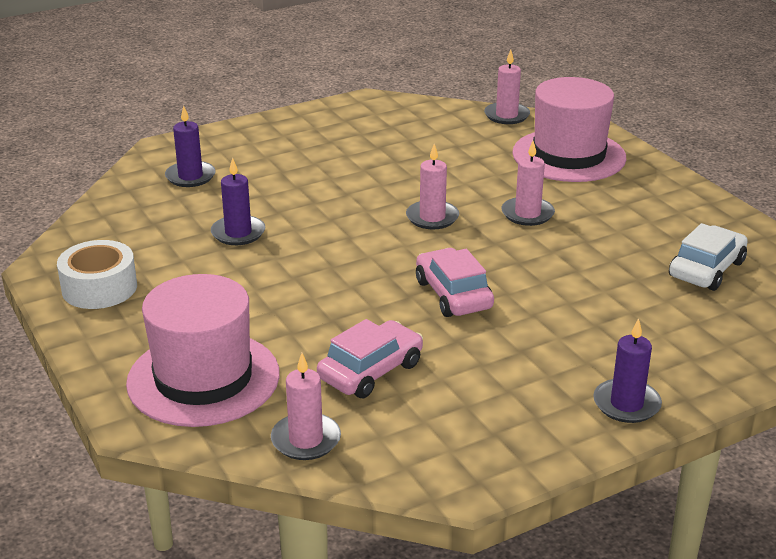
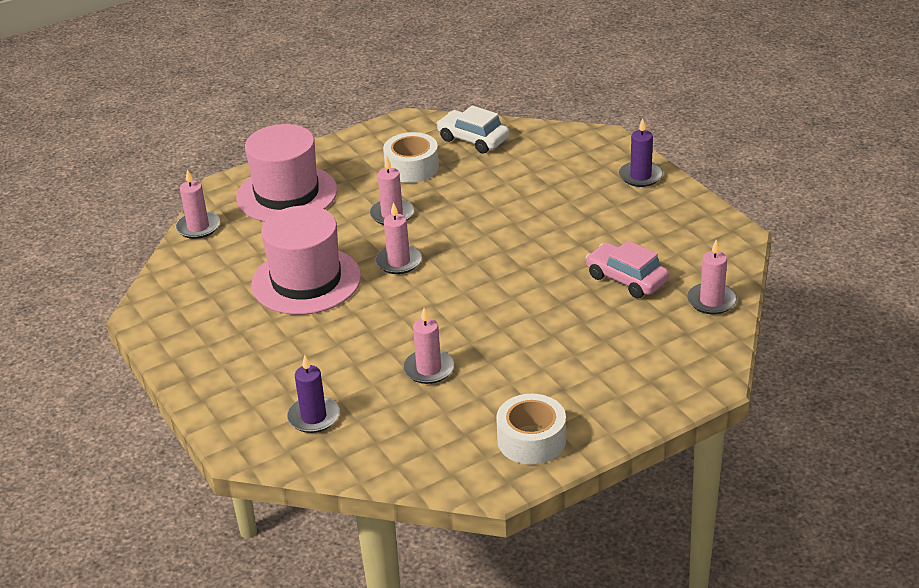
camera: 90 degrees left, 5 degrees up
pink hat [126,274,280,427] -> pink hat moved to [252,206,361,315]
purple candle [211,157,266,245] -> pink candle [403,308,454,384]
pink car [416,248,494,317] -> none
none -> white tape [383,132,439,183]

